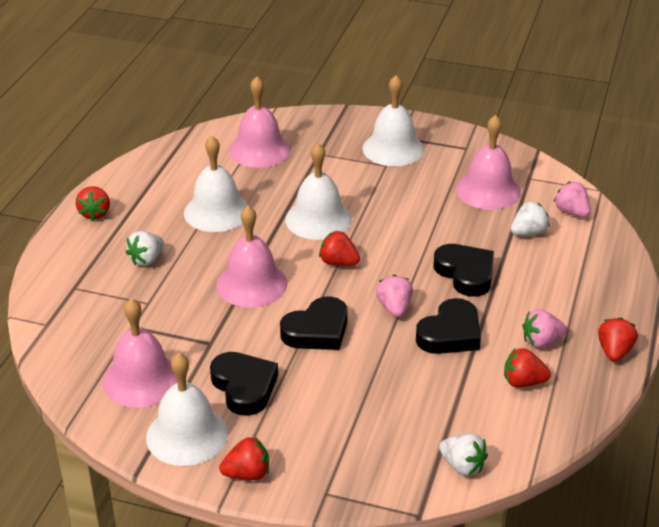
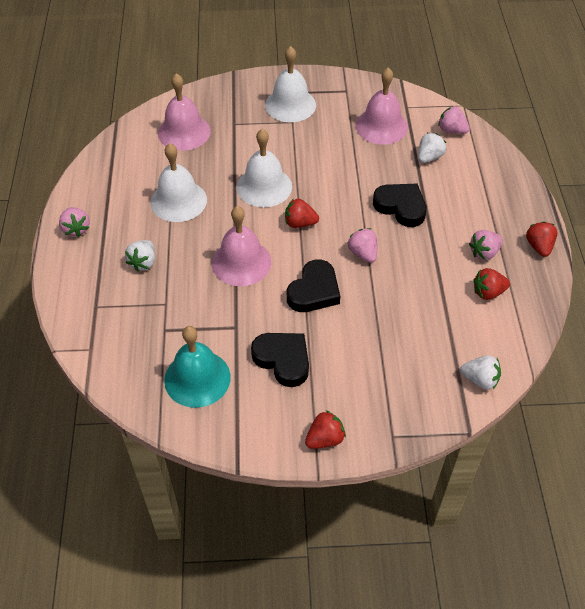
camera: 20 degrees left, 15 degrees up
red strawberry [76,186,110,220] -> pink strawberry [59,207,90,237]
pink bell [103,298,178,408] -> turquoise bell [164,326,231,408]
white bell [146,353,228,466] -> none
black heart [416,298,481,354] -> none

